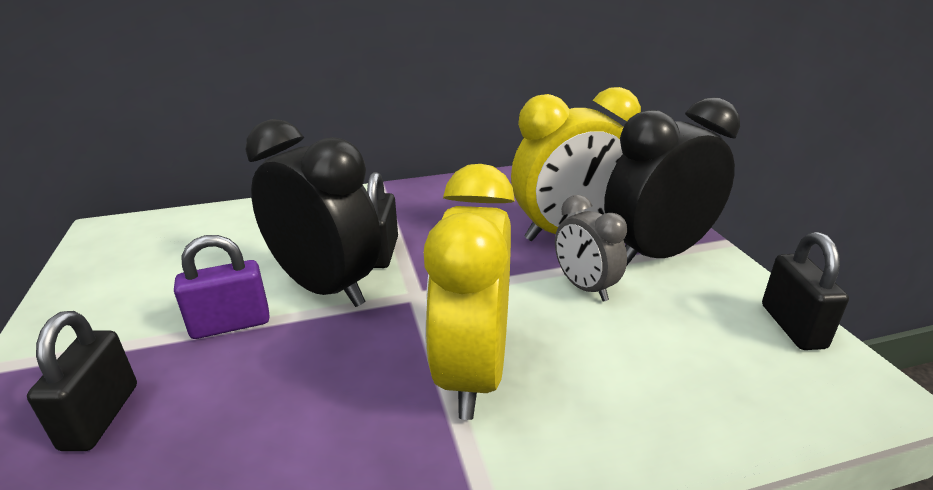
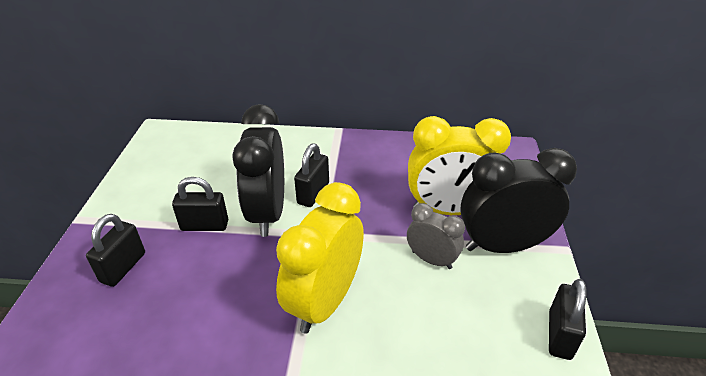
camera: 20 degrees right, 10 degrees up
purple padlock [174,235,270,339] -> black padlock [172,177,228,231]
black clock [245,119,381,307] -> black clock turned 150 degrees counterclockwise [232,104,284,237]
grey clock [555,195,627,302] -> grey clock turned 135 degrees clockwise [407,203,465,269]

